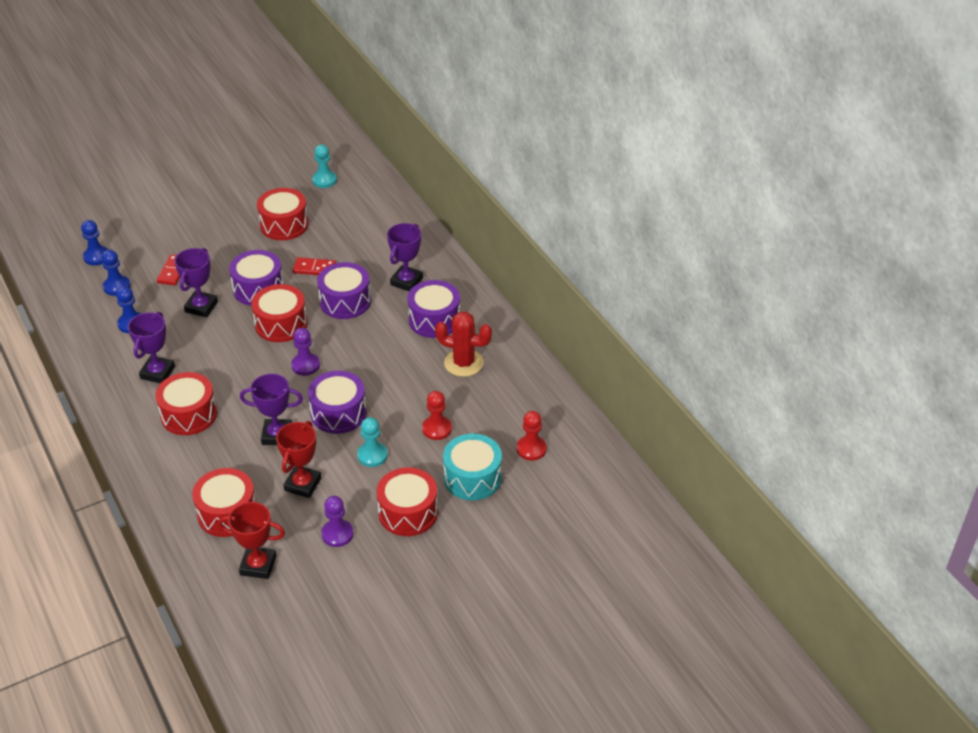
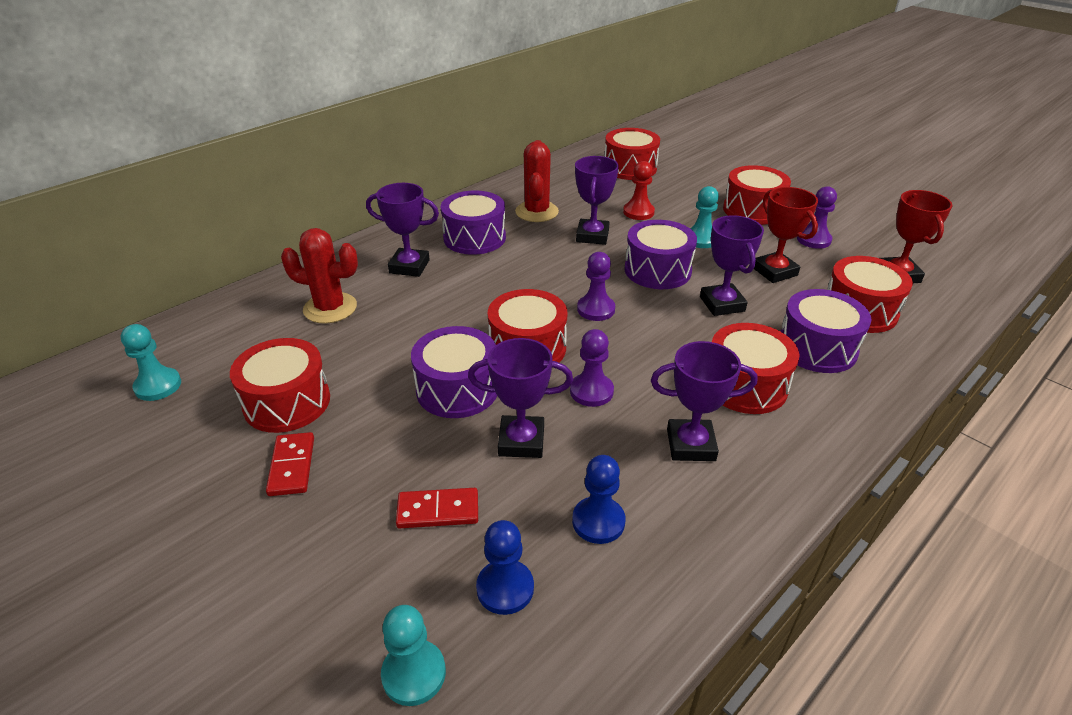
camera: 105 degrees left, 5 degrees down
blue pawn [81,220,108,265] -> turquoise pawn [381,605,446,706]
red trophy [276,421,321,498] -> red trophy turned 60 degrees clockwise [754,187,818,283]
red domino [292,257,336,275] -> red domino moved to [266,432,314,496]
purple drum [317,262,371,319] -> purple drum moved to [780,289,871,373]
turquoise drum [443,434,502,500] -> none
red pawn [517,411,547,461] -> red drum [605,128,660,180]
none -> red cactus [281,228,358,324]
none -> purple pawn [570,329,614,407]
none -> purple trophy [575,156,619,245]

